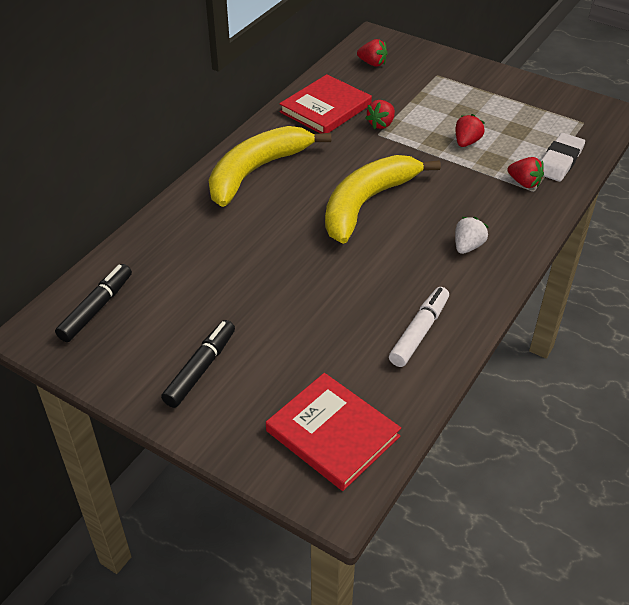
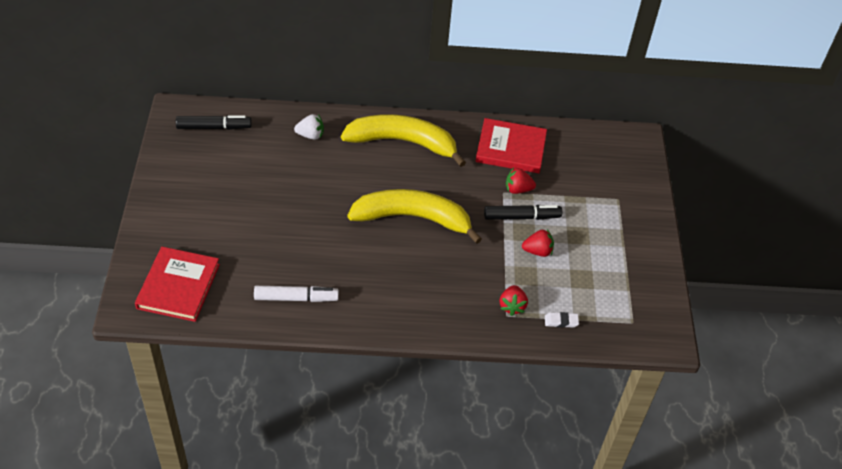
camera: 55 degrees right, 5 degrees up
black marker [161,320,235,408] -> black marker moved to [484,205,562,220]
red strawberry [357,39,388,66] -> none
white strawberry [455,217,488,254] -> white strawberry moved to [294,114,324,140]
white eraser [541,133,585,182] -> white eraser [545,312,579,328], size x0.54

